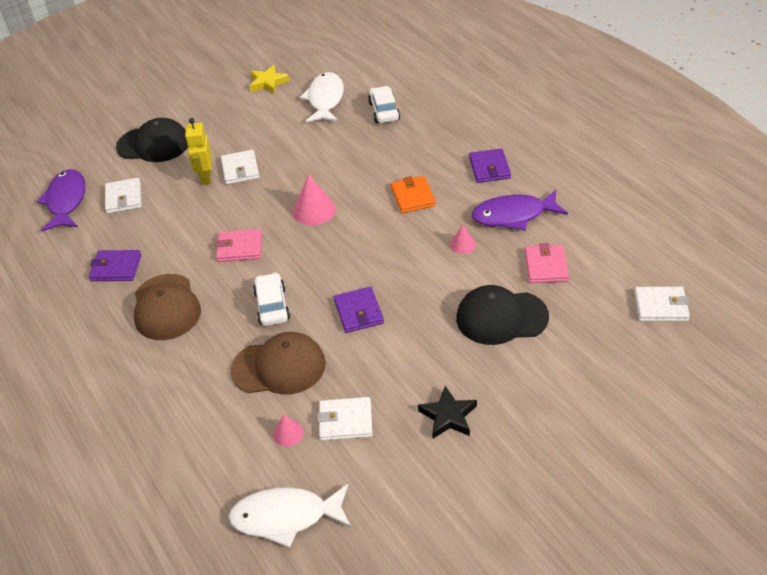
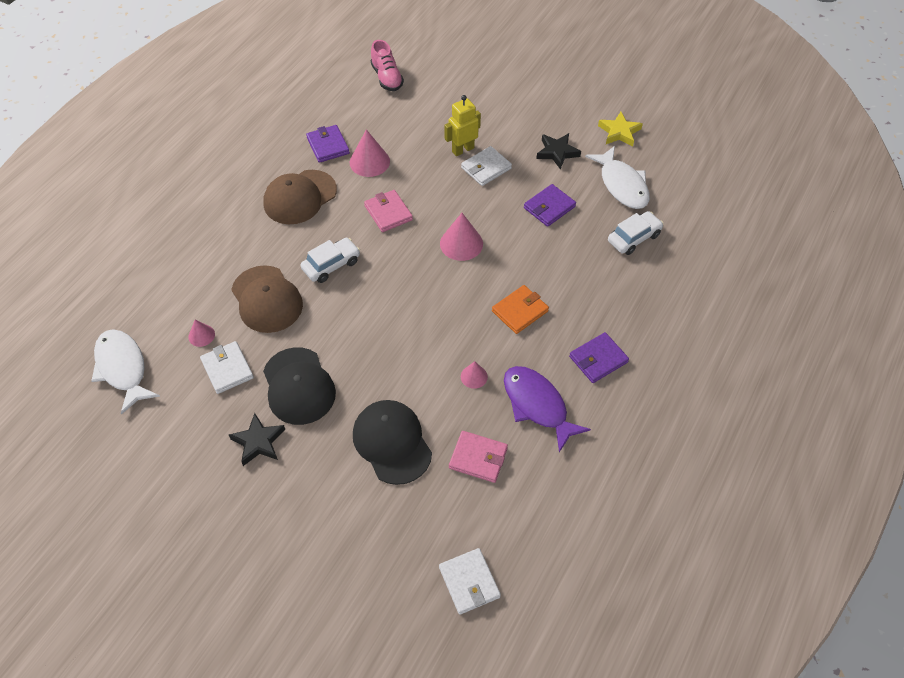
camera: 60 degrees right, 10 degrees up
purple fish [36,169,86,231] -> pink shoe [371,40,404,91]
white wallet [105,178,142,214] -> none
black cap [116,118,188,162] -> black cap moved to [263,347,336,425]
white fish [300,72,344,123] -> white fish turned 90 degrees clockwise [585,146,650,209]
purple wallet [334,286,384,333] -> purple wallet moved to [524,184,576,227]
pink wallet [525,243,569,283] -> pink wallet turned 45 degrees clockwise [449,431,508,483]
none -> pink cone [350,129,390,177]
none -> black star [536,133,581,170]

